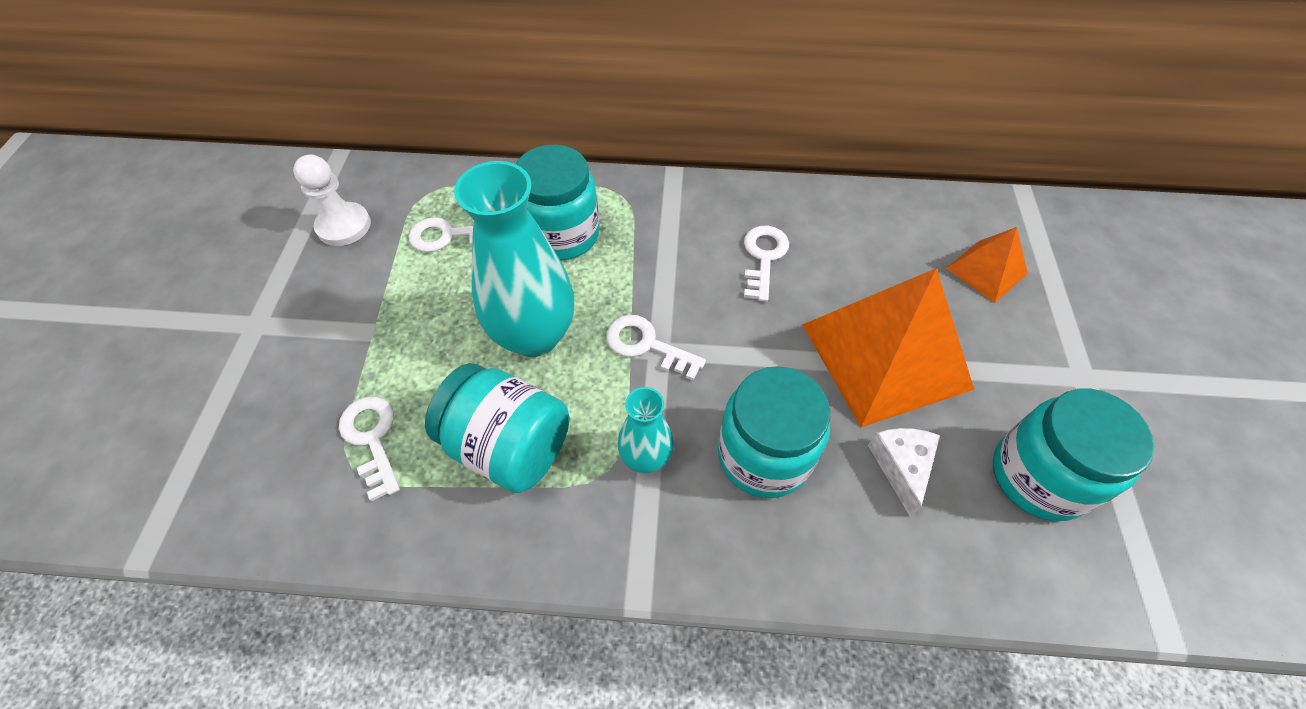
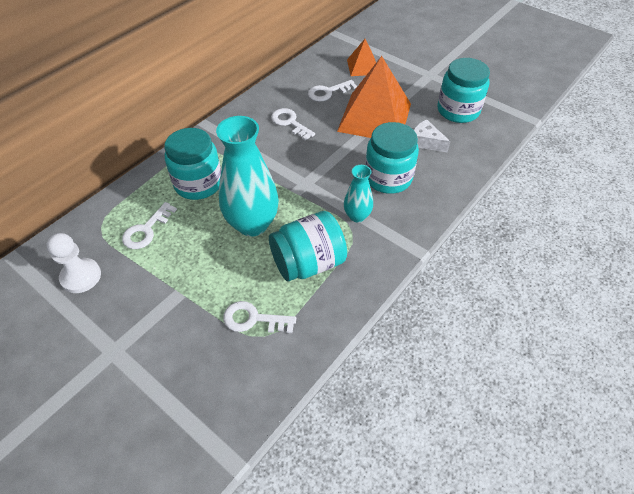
camera: 55 degrees left, 5 degrees down
white key [606,315,706,380] -> white key moved to [308,80,357,102]

